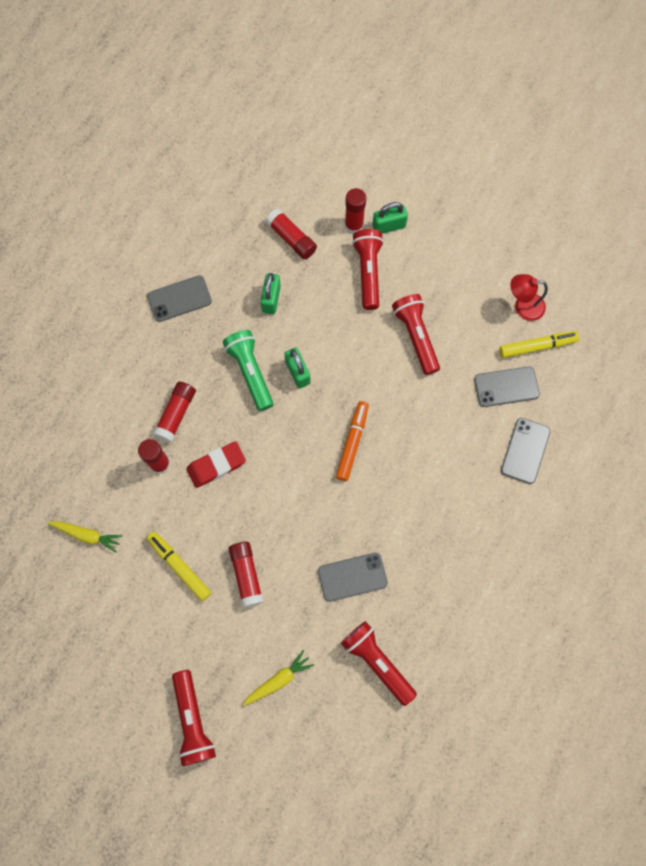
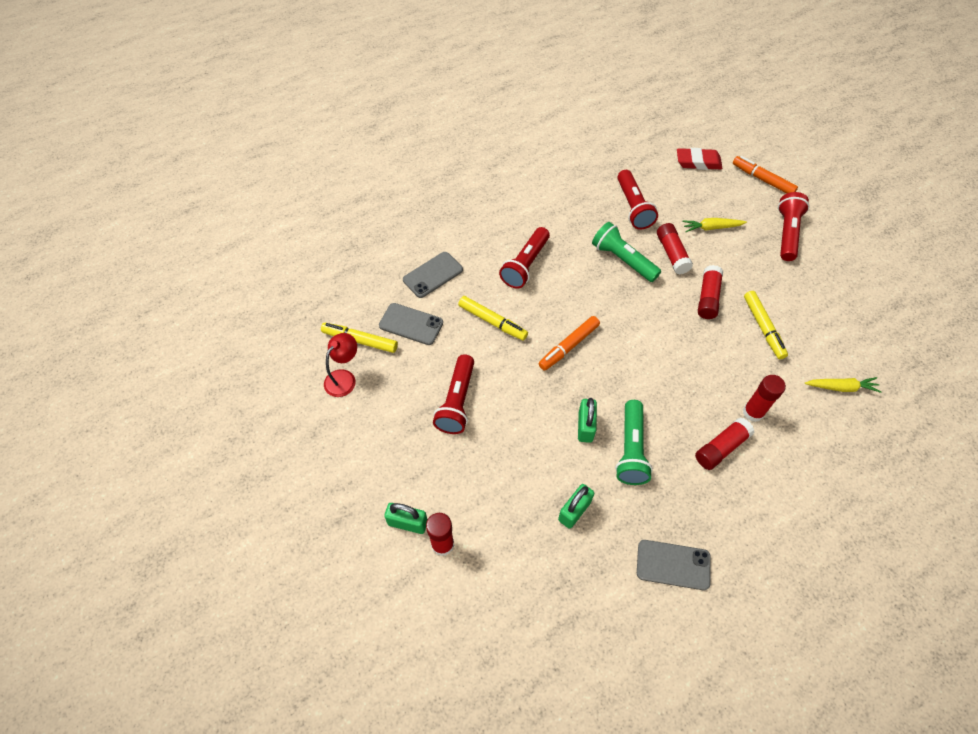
camera: 150 degrees left, 15 degrees down
yellow carrot [48,521,122,553] -> yellow carrot turned 135 degrees clockwise [804,377,882,393]
red eraser [187,441,246,488] -> red eraser moved to [677,148,722,170]
red glue stick [266,209,317,260] -> red glue stick moved to [657,223,693,274]
grey phone [318,553,388,602] -> green flashlight [592,222,661,282]
red flashlight [352,229,384,310] -> red flashlight moved to [499,227,550,289]
red lamp [510,274,548,321] -> red lamp turned 90 degrees counterclockwise [324,333,357,397]
none -> yellow marker [458,296,528,341]
none -> orange marker [733,156,798,193]

